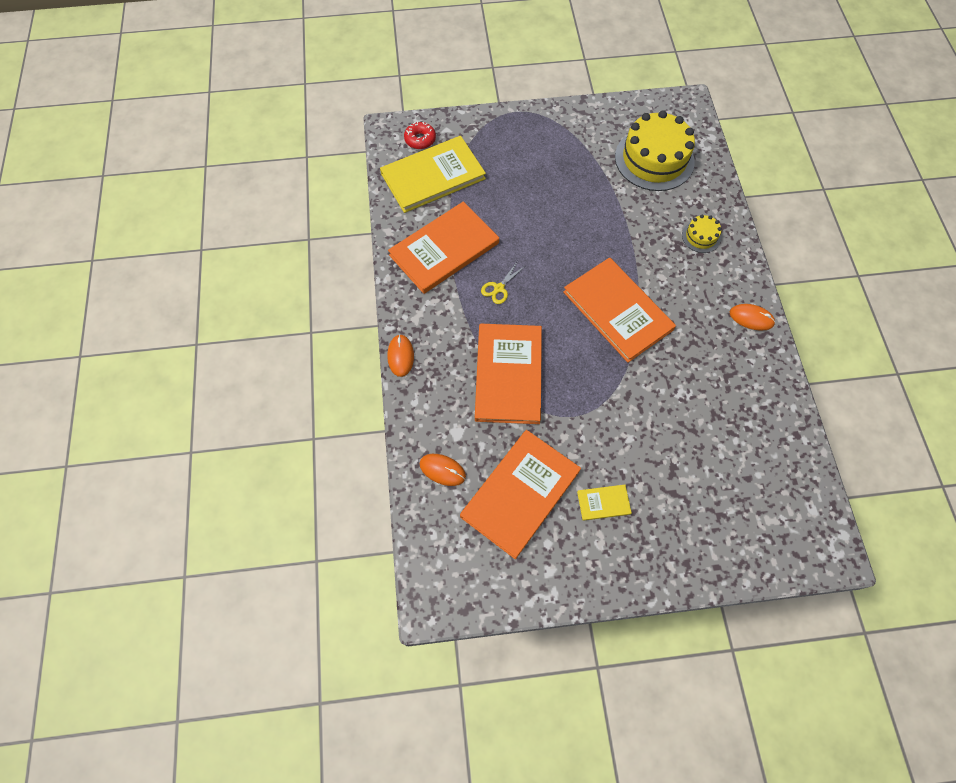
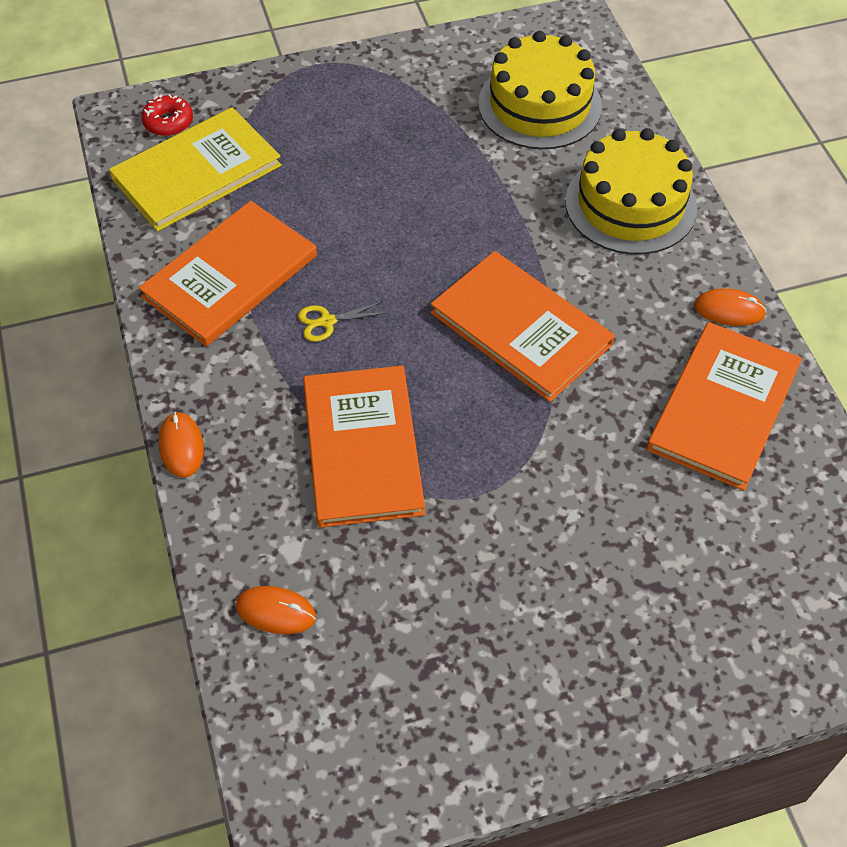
camera: 10 degrees left, 10 degrees down
orange book [460,430,581,559] -> orange book moved to [647,322,802,491]
yellow scissors [481,262,525,304] -> yellow scissors turned 45 degrees clockwise [298,301,386,342]
yellow book [577,485,632,521] -> none
yellow cake [682,215,722,253] -> yellow cake [565,128,697,254], size x2.17

